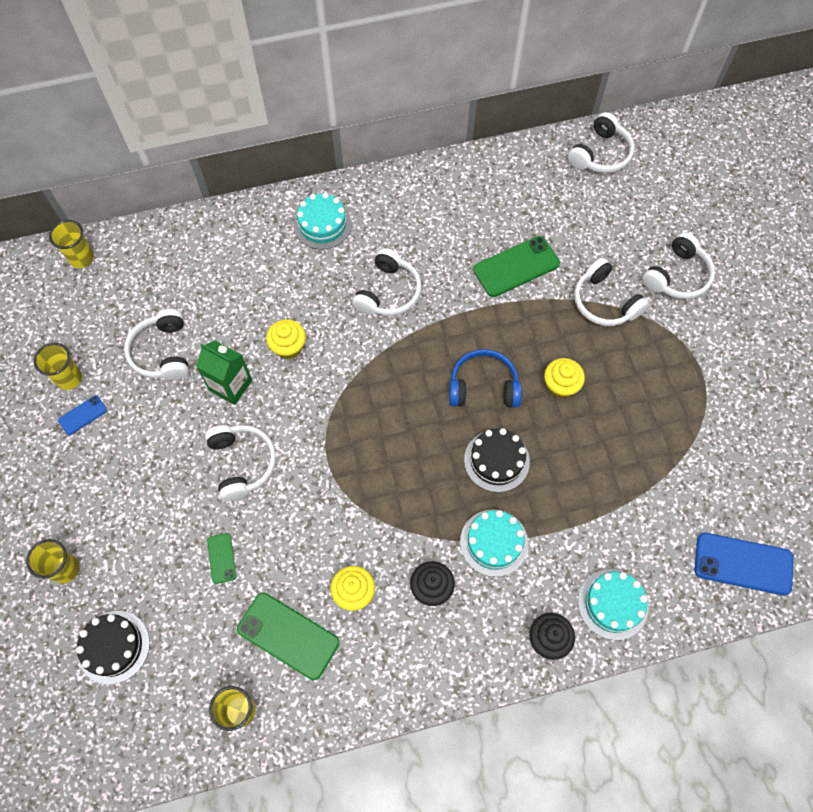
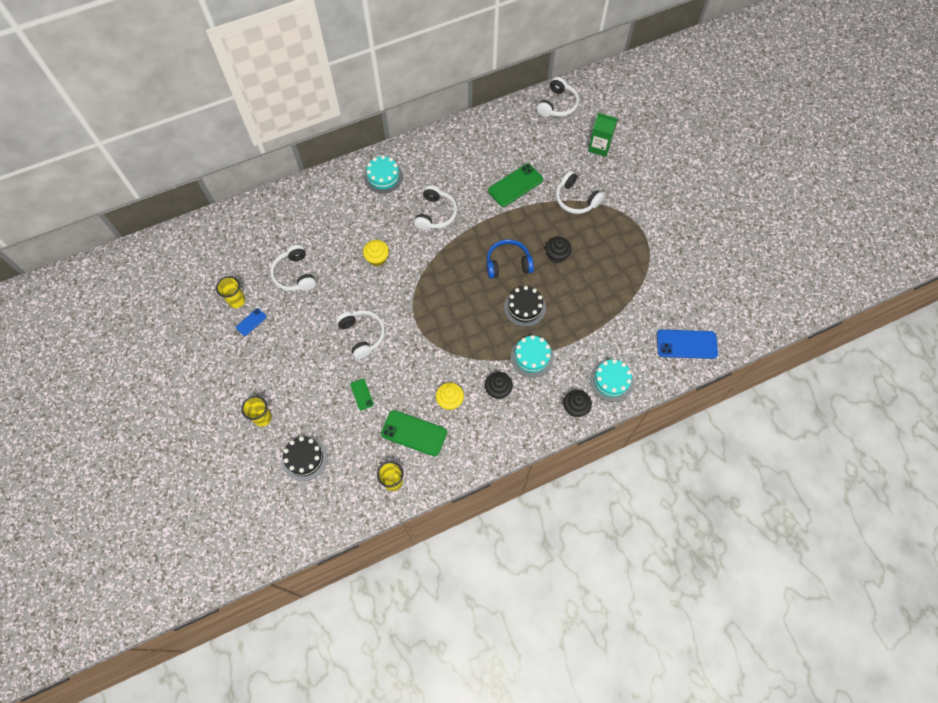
camera: 10 degrees left, 0 degrees up
yellow cup [49,220,94,268] -> none
green carton [196,341,252,405] -> green carton moved to [588,113,618,157]
yellow cupcake [544,358,585,398] -> black cupcake [546,237,572,263]
white headphones [642,232,715,299] -> none

